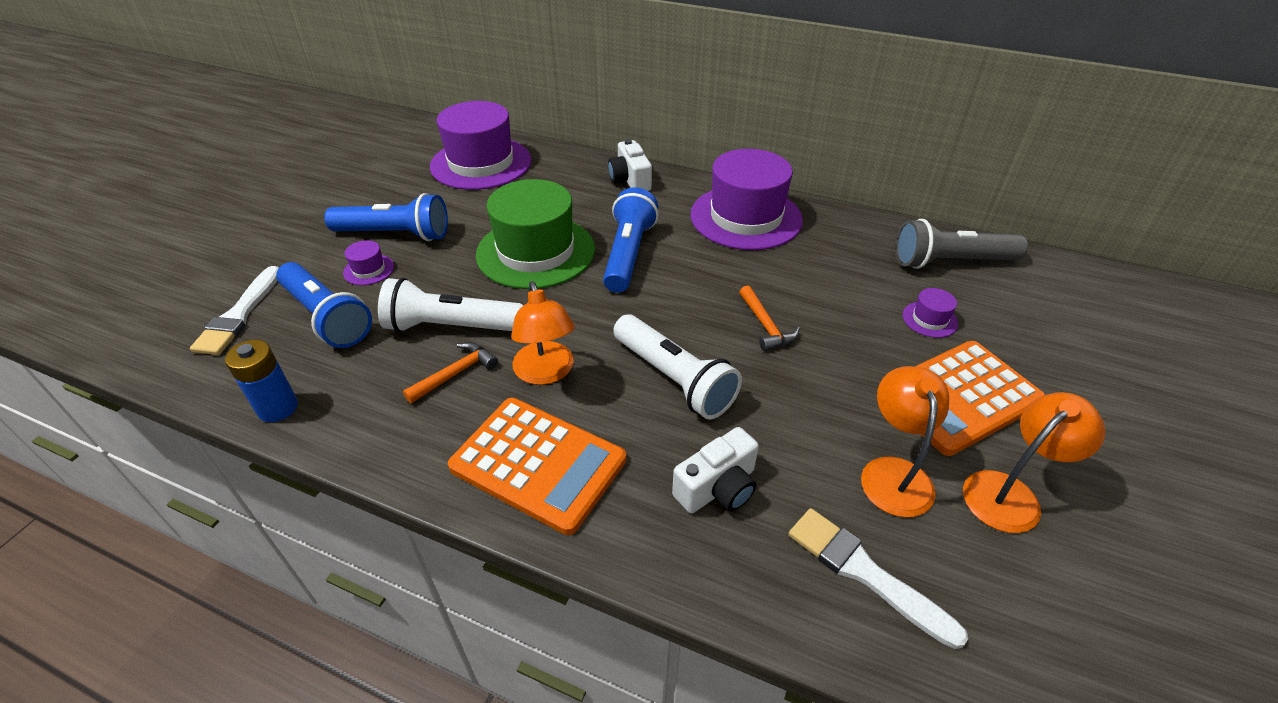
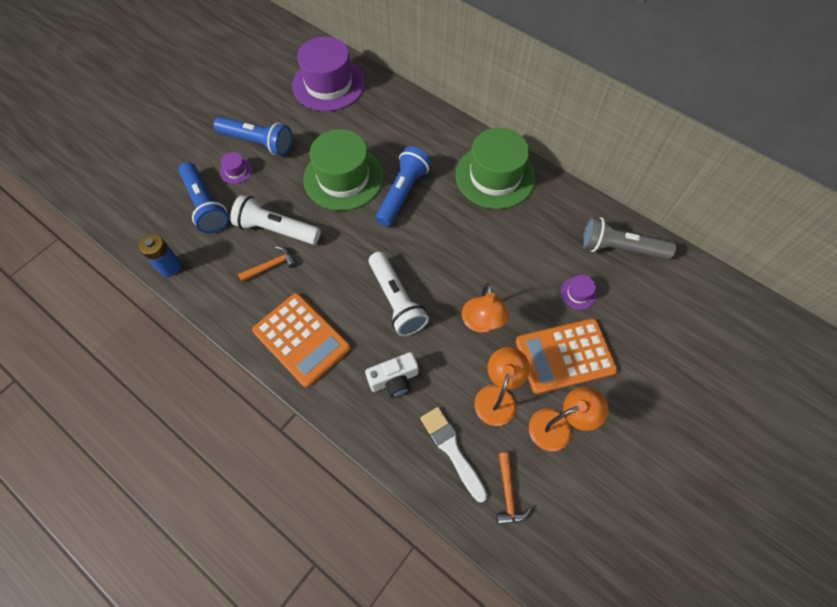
camera: 15 degrees right, 20 degrees up
white brush [190,266,279,355] -> none
orange lamp [511,281,575,385] -> orange lamp moved to [462,283,509,333]
white camera [608,139,652,191] -> none
purple hat [691,149,803,250] -> green hat [456,128,536,209]
orange hammer [739,286,800,351] -> orange hammer moved to [496,452,532,525]

